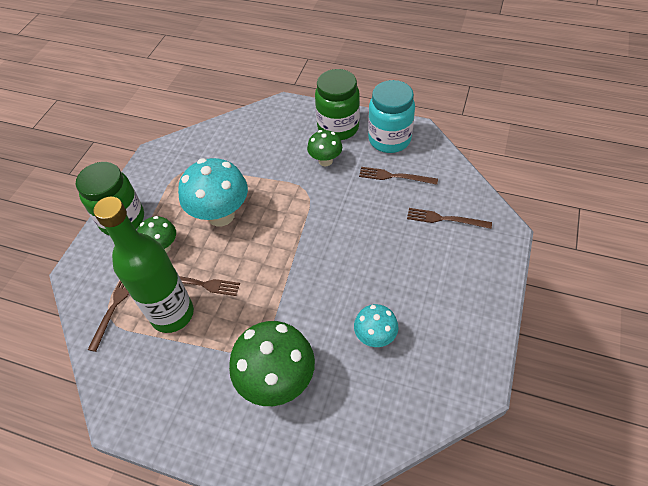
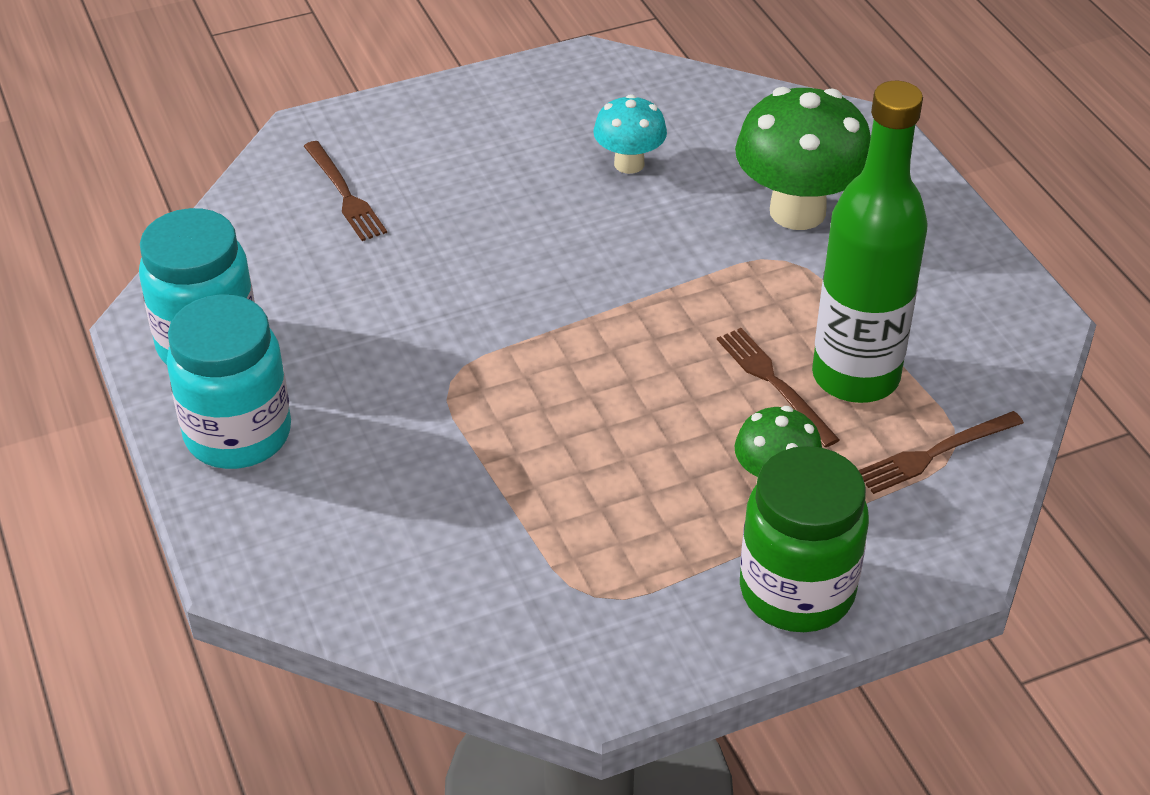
camera: 135 degrees left, 10 degrees down
turquoise mushroom [178,158,248,227] -> none
green mushroom [307,130,342,166] -> none
green jar [315,69,360,140] -> turquoise jar [167,295,291,469]
brown fork [359,167,438,185] -> none

